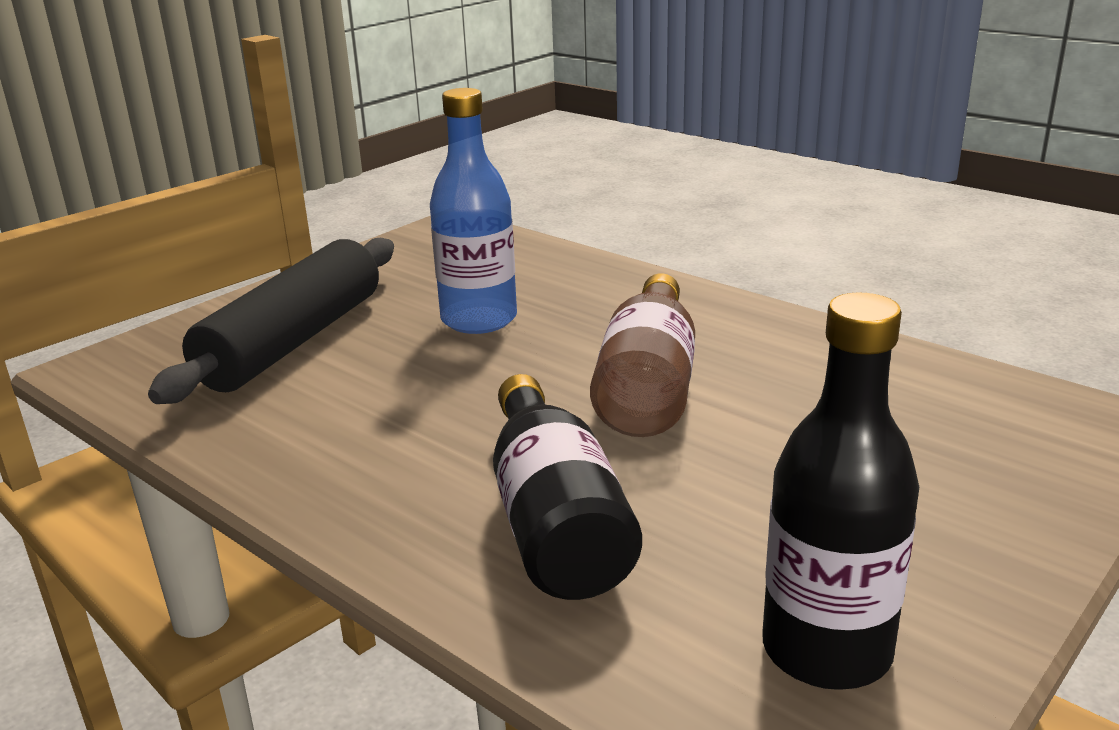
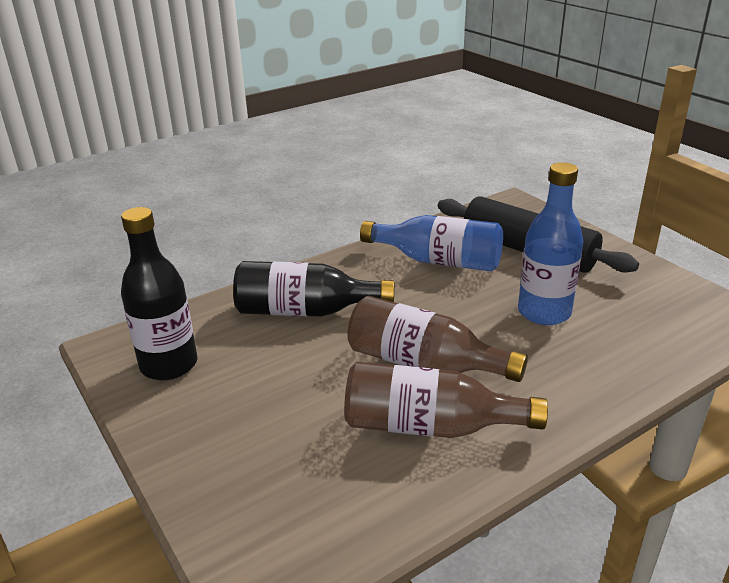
camera: 105 degrees right, 5 degrees up
none -> brown bottle [344,362,548,438]
none -> blue bottle [360,215,503,272]

